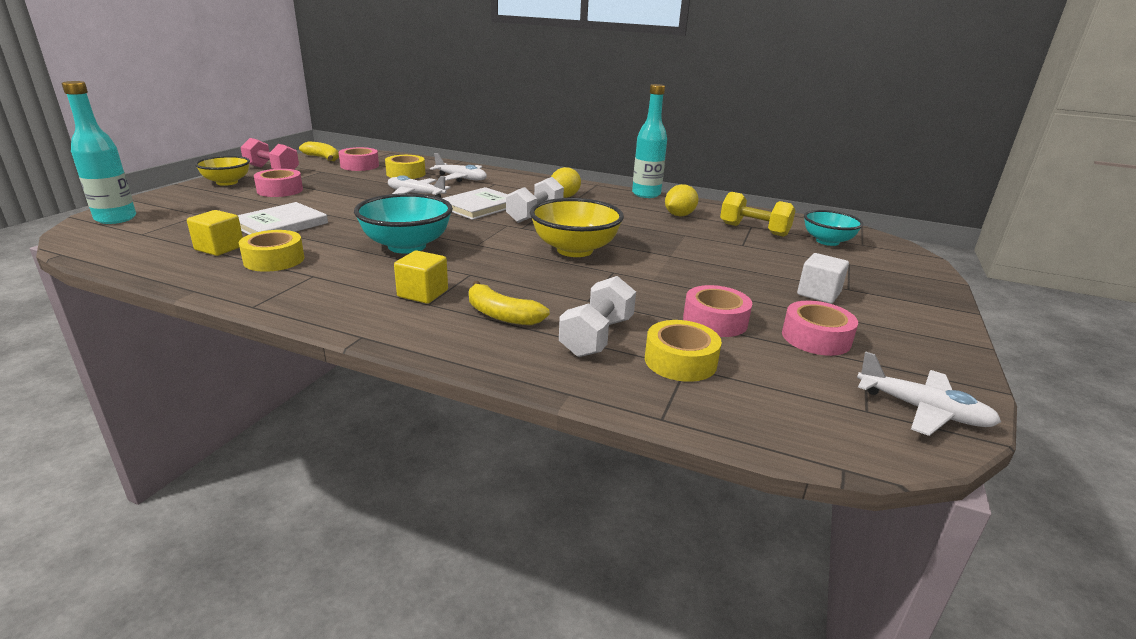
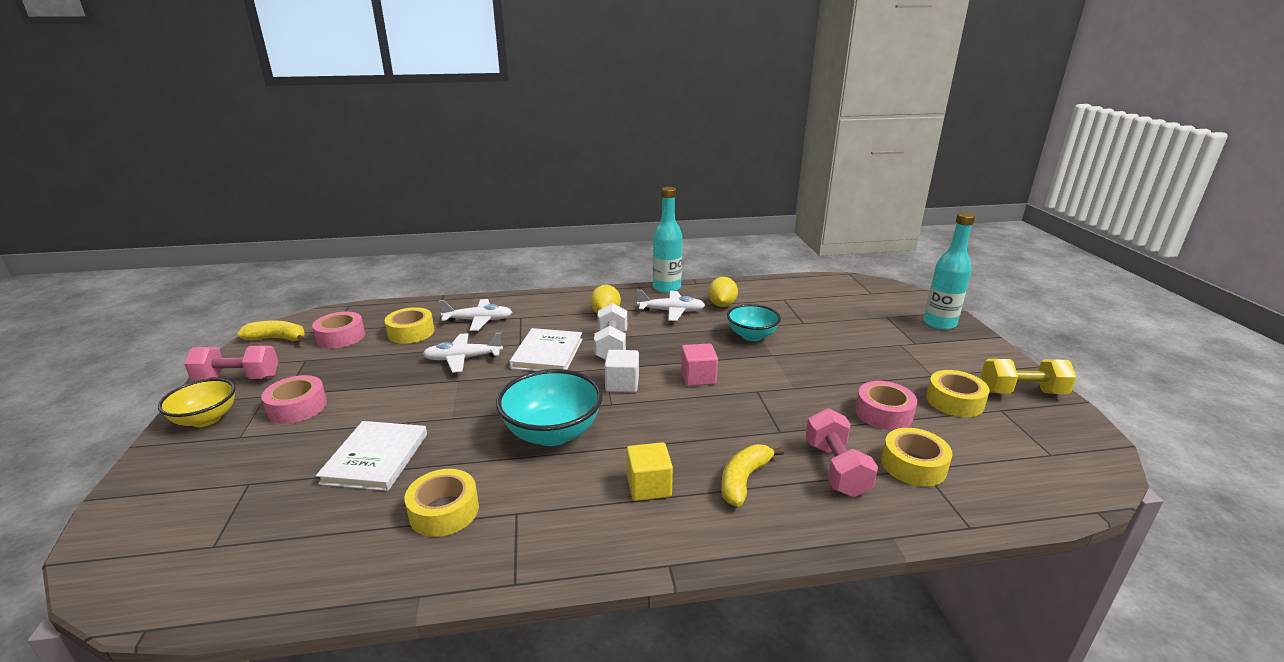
camera: 30 degrees left, 0 degrees up
turquoise bottle [62,81,136,224] -> turquoise bottle moved to [924,212,975,330]
yellow cube [187,210,243,256] -> none
yellow banana [469,281,550,325] -> yellow banana turned 120 degrees clockwise [721,444,784,507]
yellow bowl [530,198,624,257] -> pink cube [681,343,718,386]
white dumbbell [559,276,636,357] -> pink dumbbell [805,408,878,497]
yellow dumbbell [720,192,795,237] -> yellow dumbbell moved to [981,359,1077,394]
pink tape [782,301,858,356] -> yellow tape [926,370,990,417]
white cube [797,253,849,304] -> white cube moved to [604,350,639,392]
turquoise bowl [804,210,863,246] -> turquoise bowl moved to [727,304,781,341]
white plane [857,351,1001,436] -> white plane moved to [637,290,705,321]

